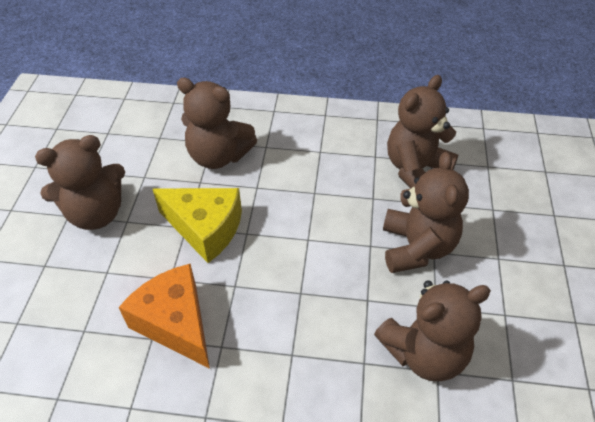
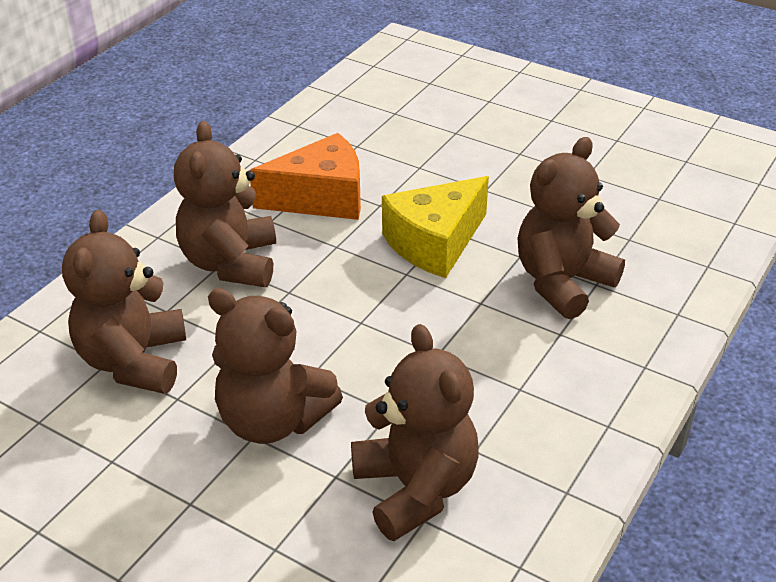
camera: 115 degrees right, 10 degrees down
brown teddy bear [35,135,125,230] -> brown teddy bear moved to [174,121,276,287]

